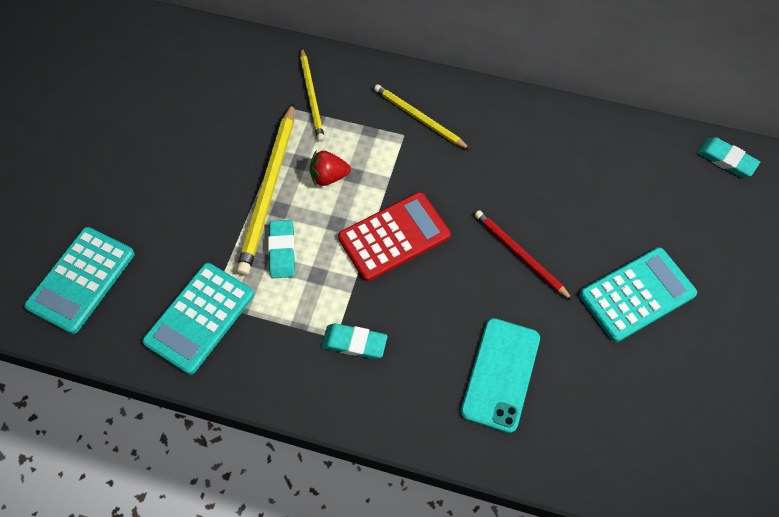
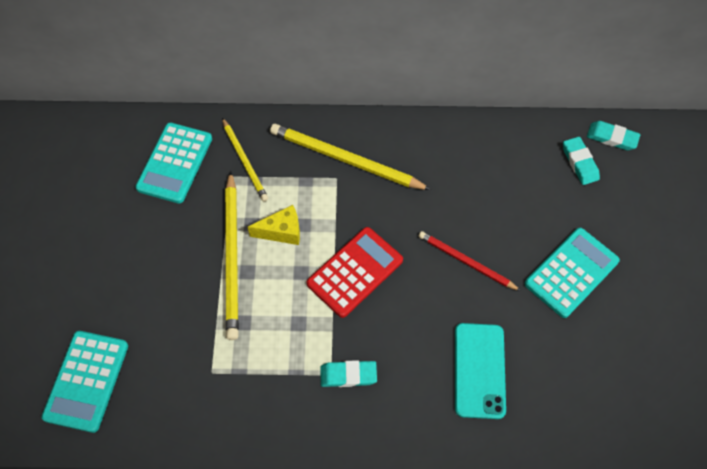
camera: 15 degrees left, 0 degrees up
turquoise calculator [142,263,254,375] -> turquoise calculator moved to [135,123,212,204]
turquoise eraser [268,220,295,278] -> turquoise eraser moved to [563,137,600,185]
red strawberry [310,150,351,186] -> yellow cheese [248,205,300,245]
yellow pencil [374,84,470,150] -> yellow pencil [270,124,431,190], size x1.61

